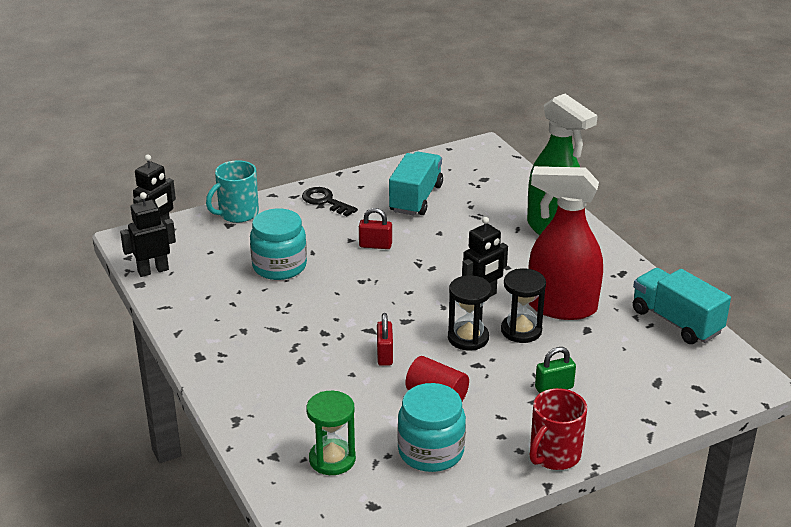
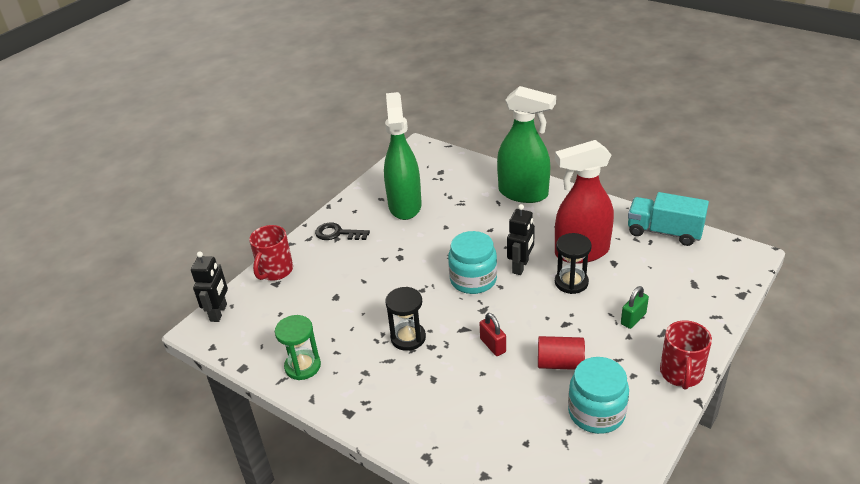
camera: 25 degrees left, 5 degrees up
black robot [120,192,176,277] -> none
turquoise mug [206,160,259,223] -> red mug [249,225,293,281]
turquoise jar [250,208,307,280] -> turquoise jar moved to [448,231,497,294]
green hourglass [306,391,356,475] -> green hourglass moved to [275,315,321,380]
red padlock [359,208,392,249] -> none
turquoise truck [389,152,443,216] -> green spray bottle [384,92,422,220]
black hourglass [448,275,492,350] -> black hourglass moved to [385,287,426,351]

